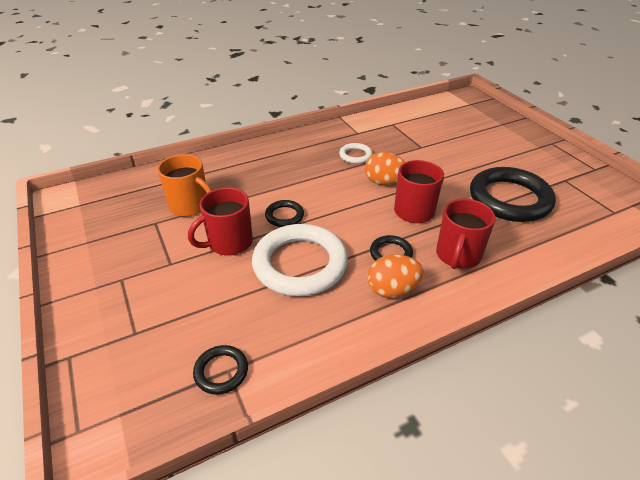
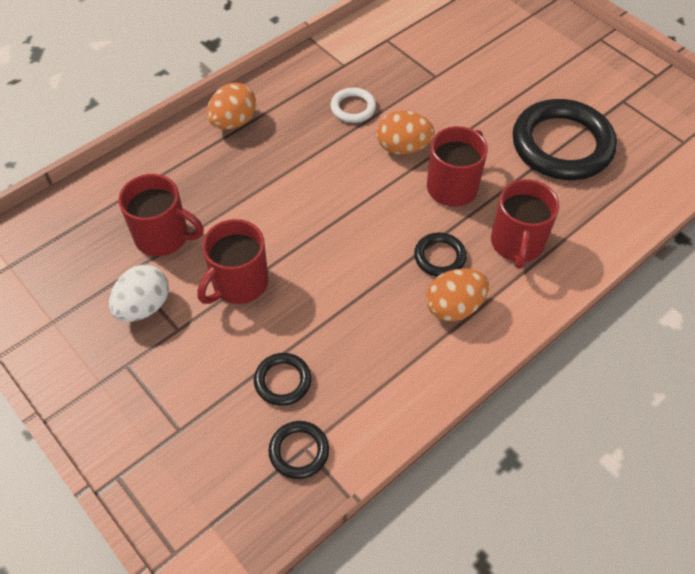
camera: 15 degrees left, 15 degrees up
orange mug [157,154,212,216] -> red mug [118,174,204,256]
white ring [252,224,348,296] -> none
black ring [265,200,304,227] -> black ring moved to [254,353,311,406]
none -> white egg [109,265,169,322]
none -> orange egg [207,83,256,130]

